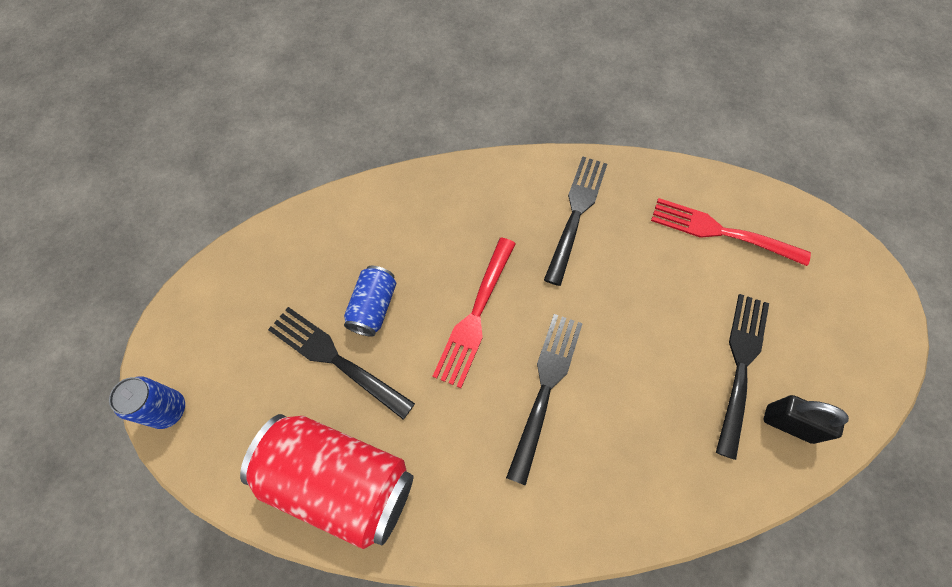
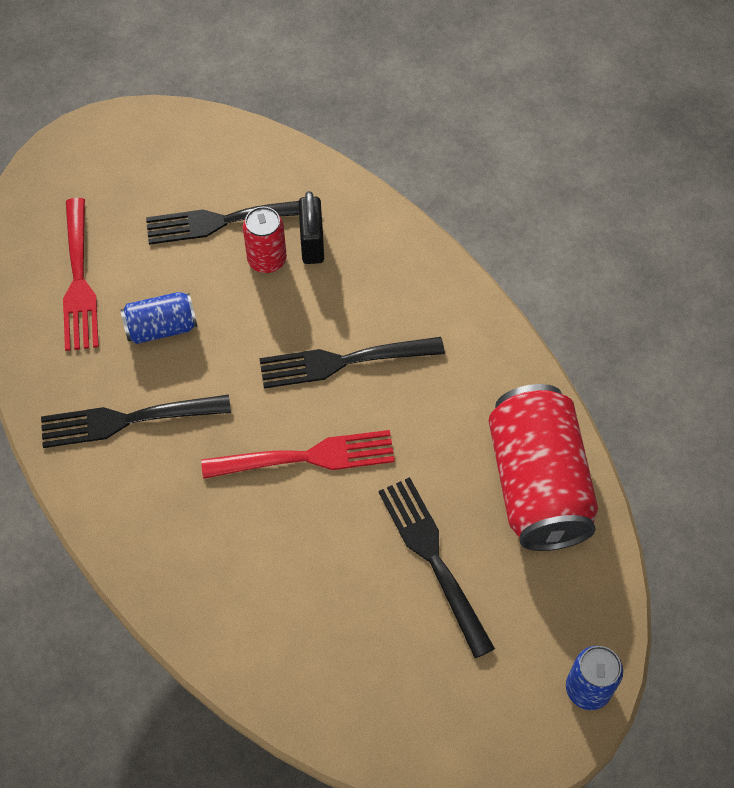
camera: 120 degrees left, 5 degrees down
black fork [268,307,415,420] -> black fork turned 150 degrees clockwise [378,477,495,658]
blue can [344,266,396,337] -> blue can moved to [120,292,198,344]
black padlock [764,395,849,444] -> black padlock moved to [298,191,324,264]
none -> red can [243,207,287,273]

